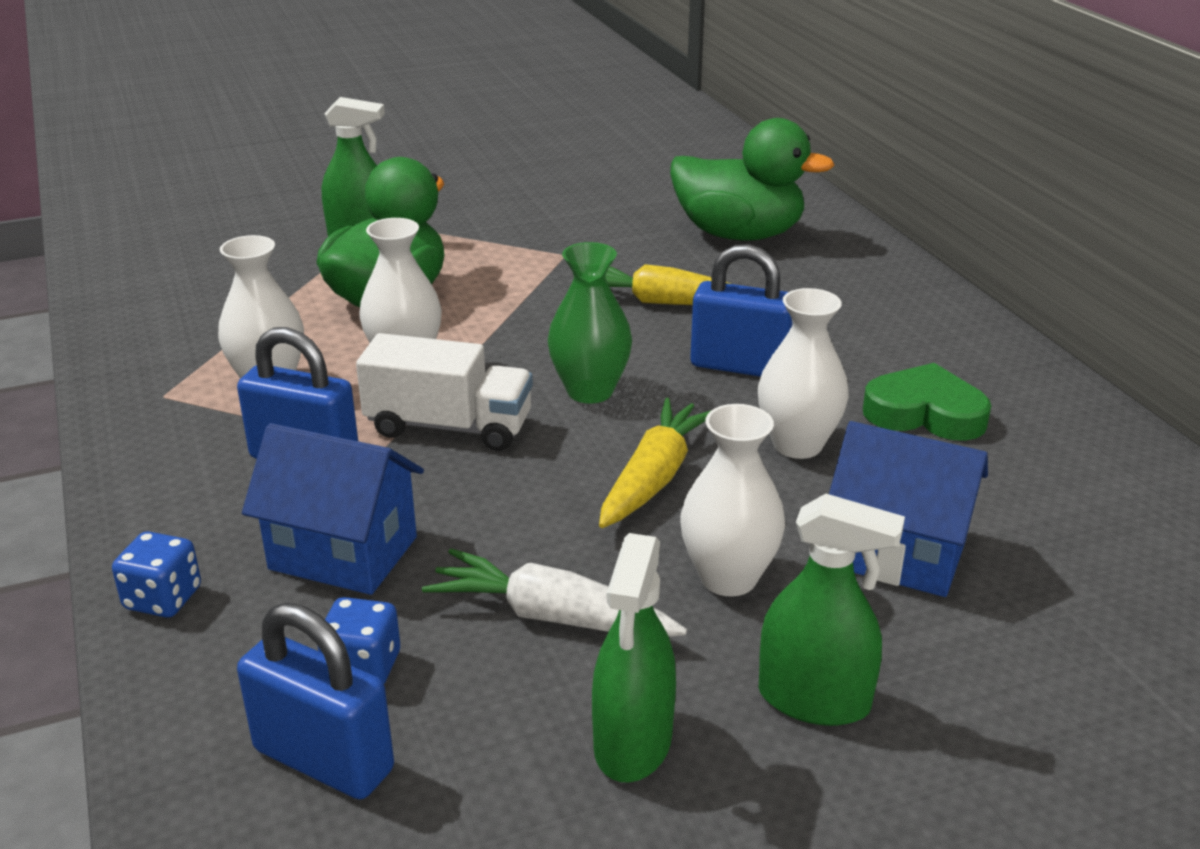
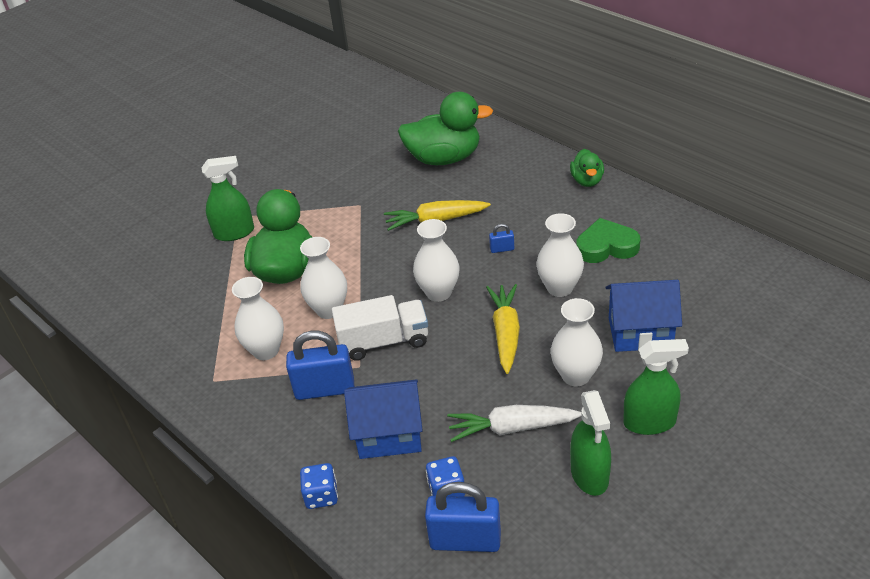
camera: 20 degrees left, 10 degrees up
green vase [548,242,632,403] -> white vase [413,219,460,302]
blue padlock [690,244,793,377] -> blue padlock [489,224,514,253], size x0.45
none -> green duck [570,149,604,187]

